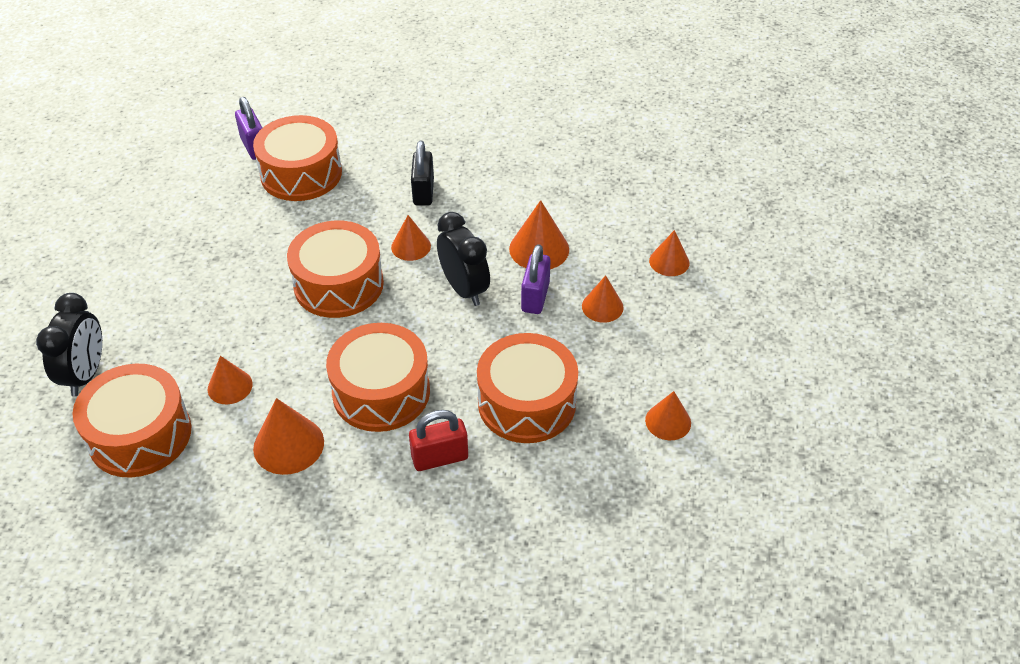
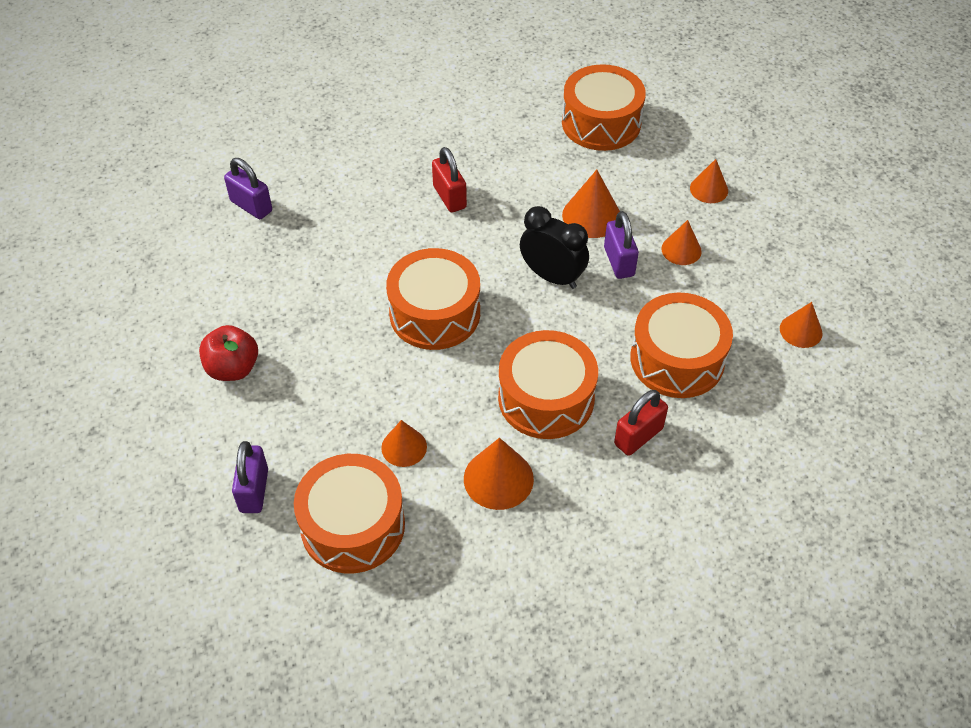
camera: 25 degrees left, 5 degrees up
black clock [36,293,102,396] -> purple padlock [232,441,268,513]
orange drum [253,115,342,201] -> orange drum moved to [562,64,646,151]
orange cone [391,215,431,261] -> none
black padlock [411,140,434,206] -> red padlock [432,147,467,212]
none -> red apple [199,325,258,381]

